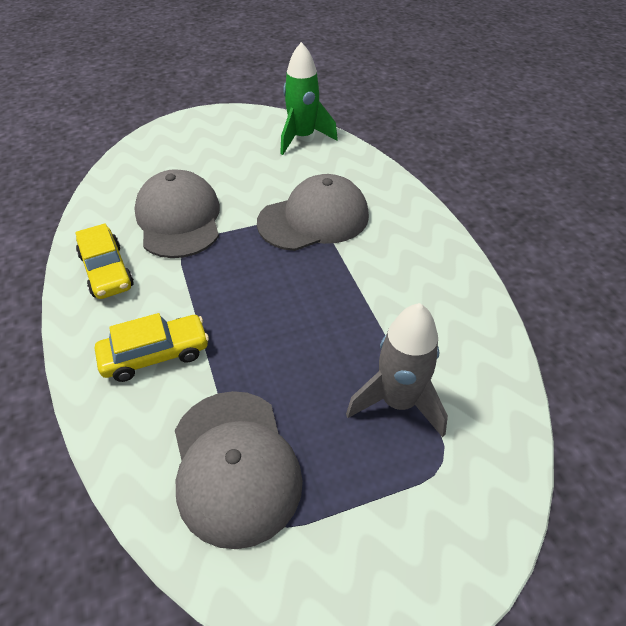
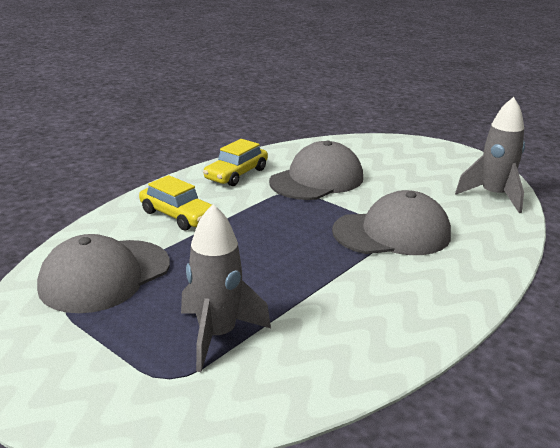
camera: 60 degrees right, 20 degrees down
grey cap [257,174,369,251] -> grey cap turned 45 degrees counterclockwise [332,190,451,255]
green rocket [280,42,338,155] -> grey rocket [455,97,525,213]

